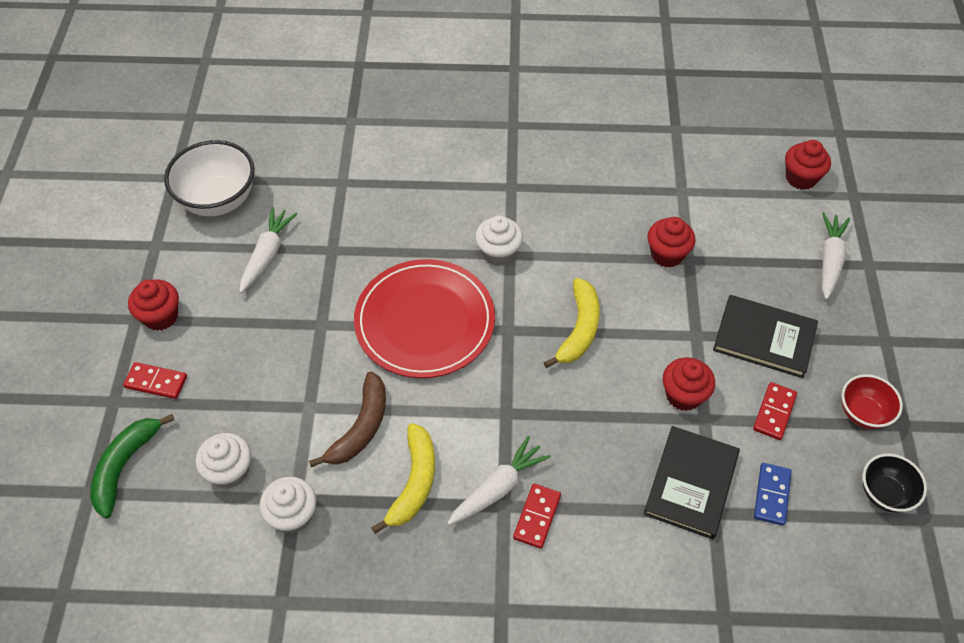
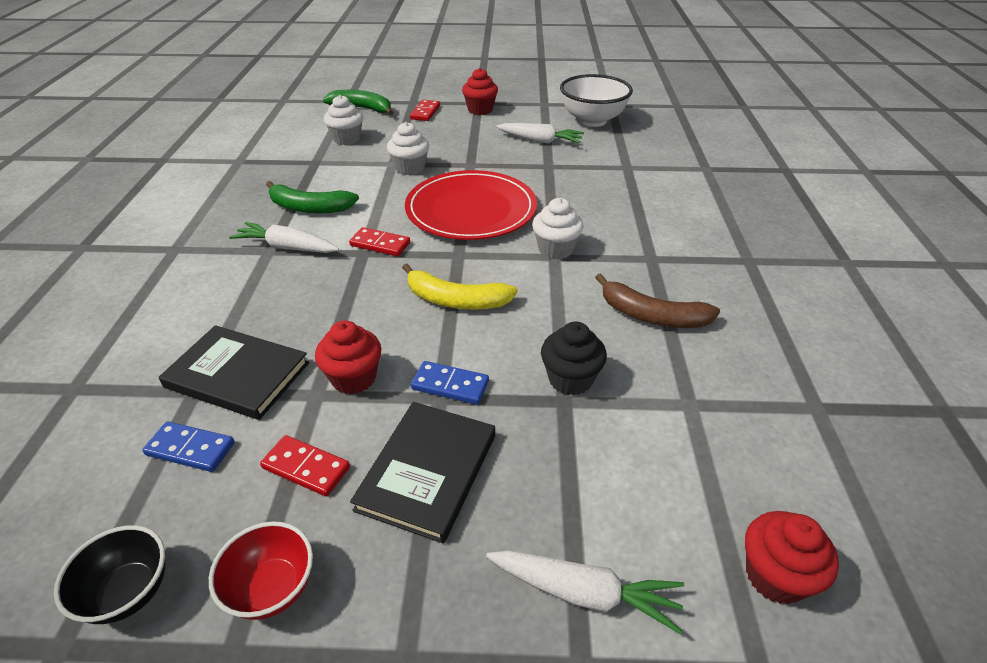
camera: 90 degrees right, 15 degrees down
white cupcake [260,477,316,534] -> white cupcake moved to [387,122,429,175]
brown banana [309,372,386,467] -> brown banana moved to [595,273,720,328]
yellow banana [371,423,435,534] -> green banana [266,181,359,213]
white carrot [447,436,551,525] -> white carrot turned 150 degrees clockwise [229,222,339,253]
red domino [513,484,561,549] -> red domino moved to [349,227,410,256]
red cupcake [648,217,695,268] -> black cupcake [541,322,607,396]
none -> blue domino [411,361,489,405]

